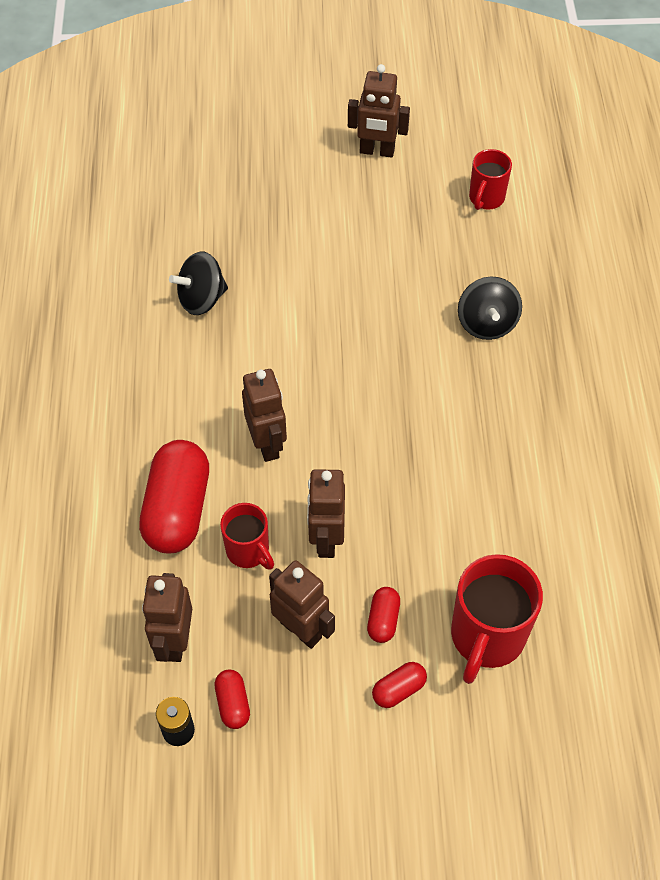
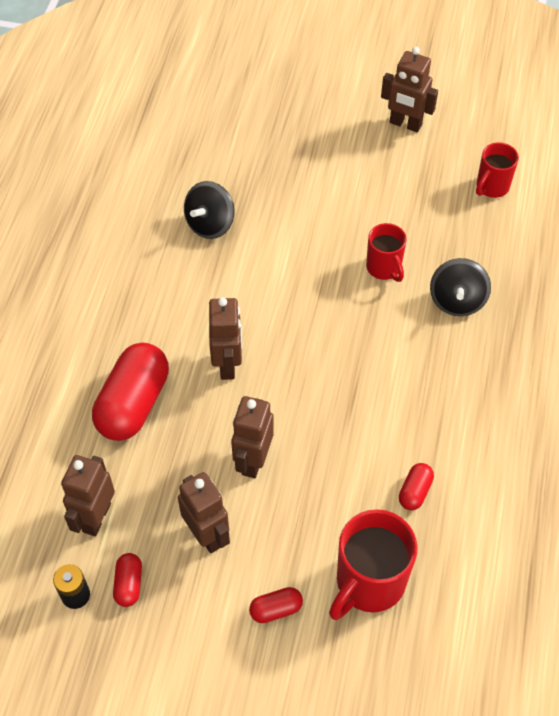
camera: 15 degrees right, 0 degrees up
black spinning top [169,252,228,315] -> black spinning top turned 45 degrees counterclockwise [184,181,235,239]
red mug [220,503,274,570] -> red mug moved to [366,223,407,282]
red capsule [367,587,400,643] -> red capsule moved to [399,463,434,510]

